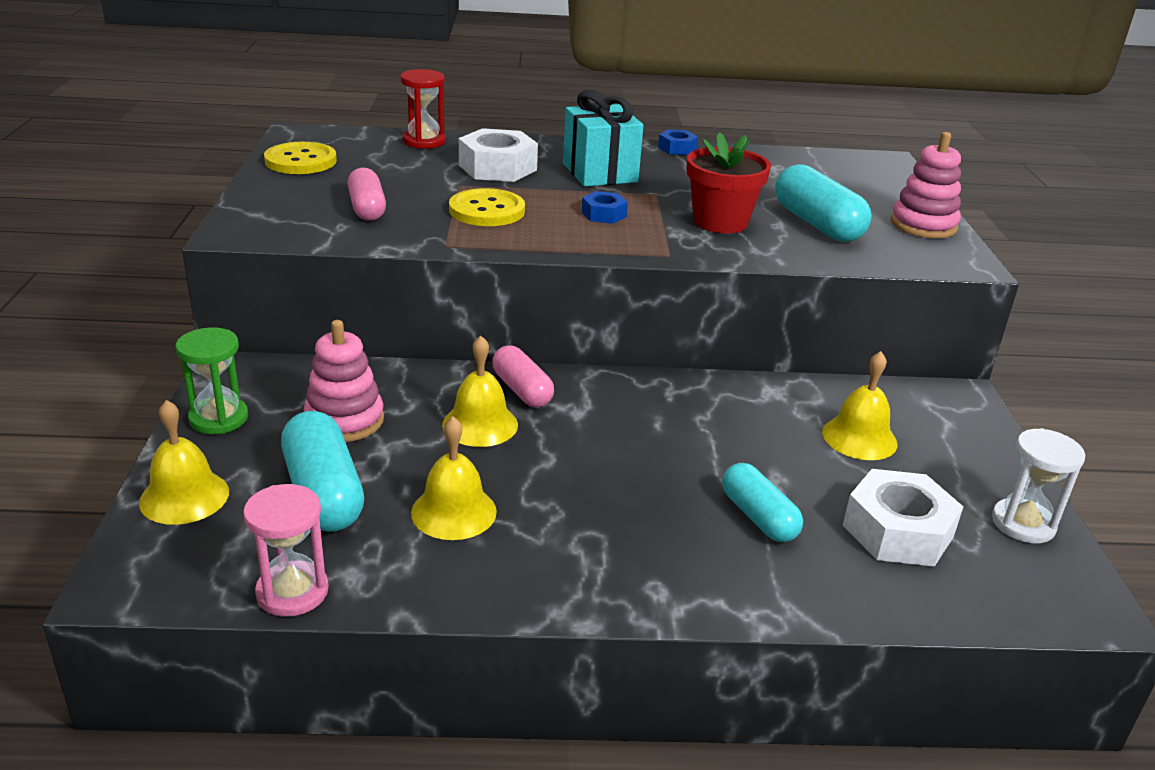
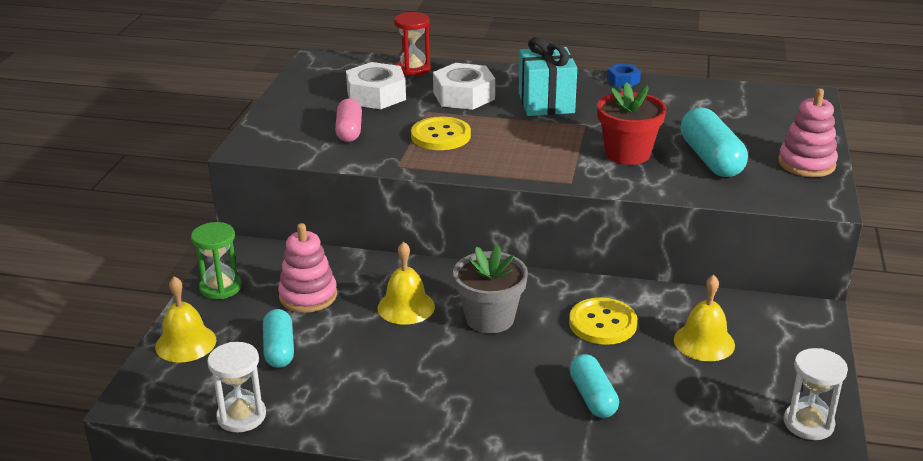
camera: 15 degrees right, 0 degrees up
pink hourglass [243,484,329,617] -> white hourglass [207,342,266,432]
yellow button [264,142,337,174] -> yellow button moved to [569,297,637,345]
turquoise capsule [281,411,364,532] -> turquoise capsule [263,309,294,368], size x0.66
yellow bell [411,417,497,540] -> none
pink capsule [492,345,554,407] -> none
blue nut [582,191,628,224] -> none
white nut [843,469,963,567] -> white nut moved to [346,62,406,109]
none -> grey flower pot [453,245,528,334]

